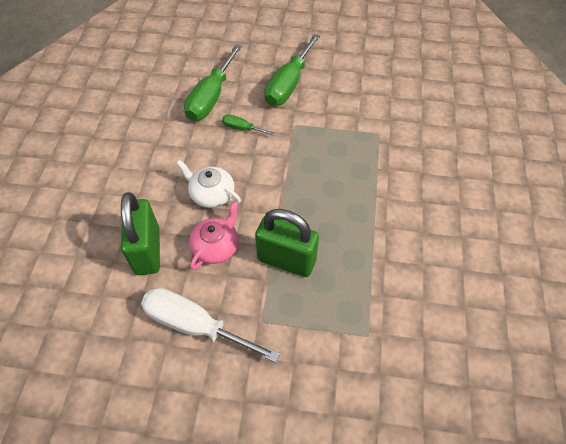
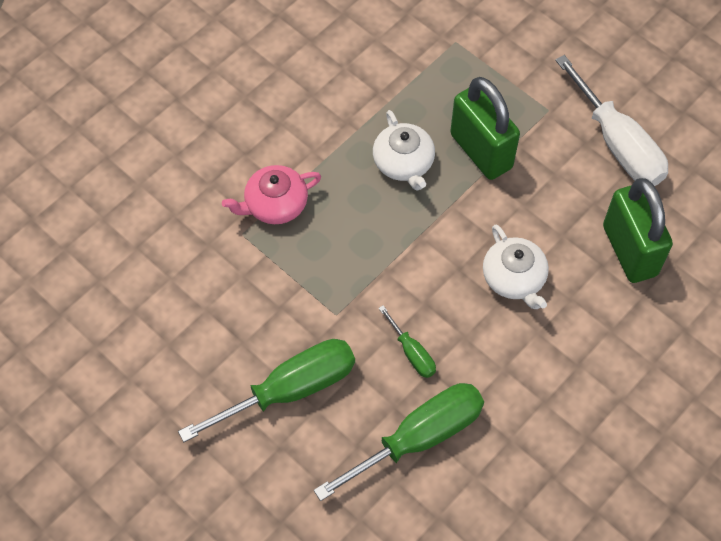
camera: 145 degrees left, 5 degrees up
green padlock [121,192,160,275] -> green padlock turned 45 degrees counterclockwise [603,178,673,283]
pink teapot [189,201,239,270] -> pink teapot moved to [222,165,321,224]
none -> white teapot [373,110,435,190]

